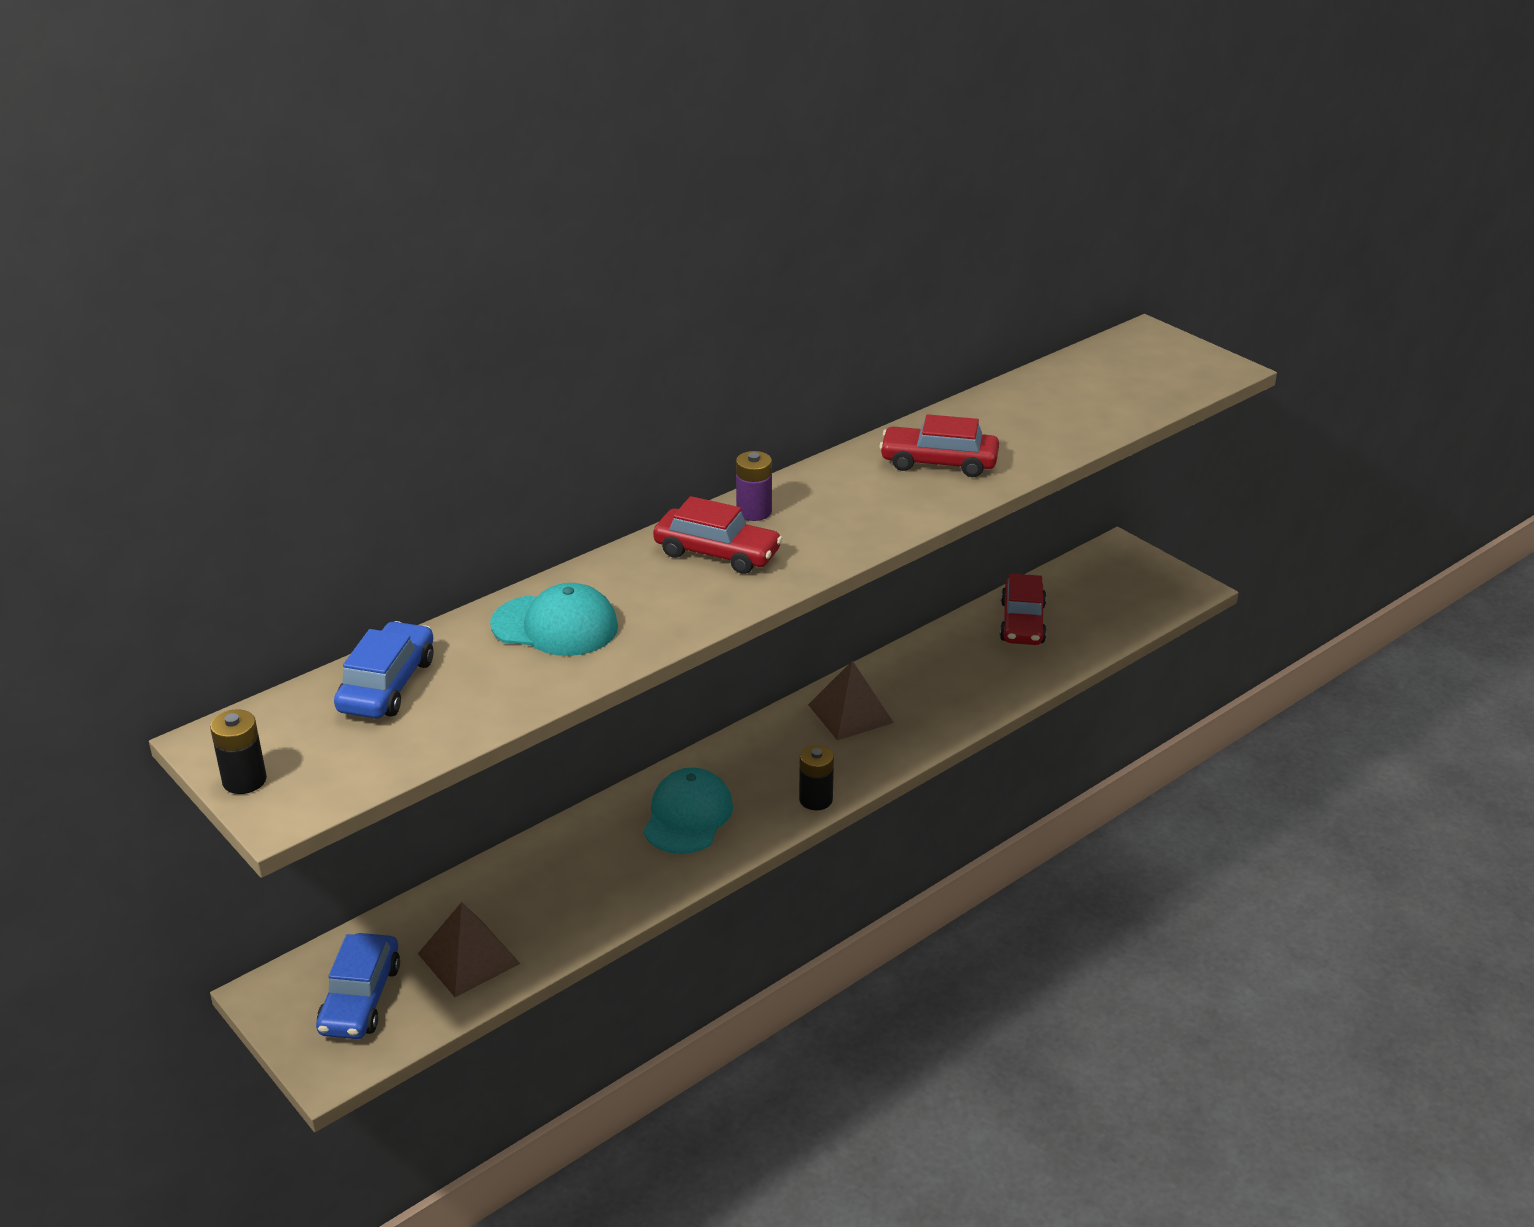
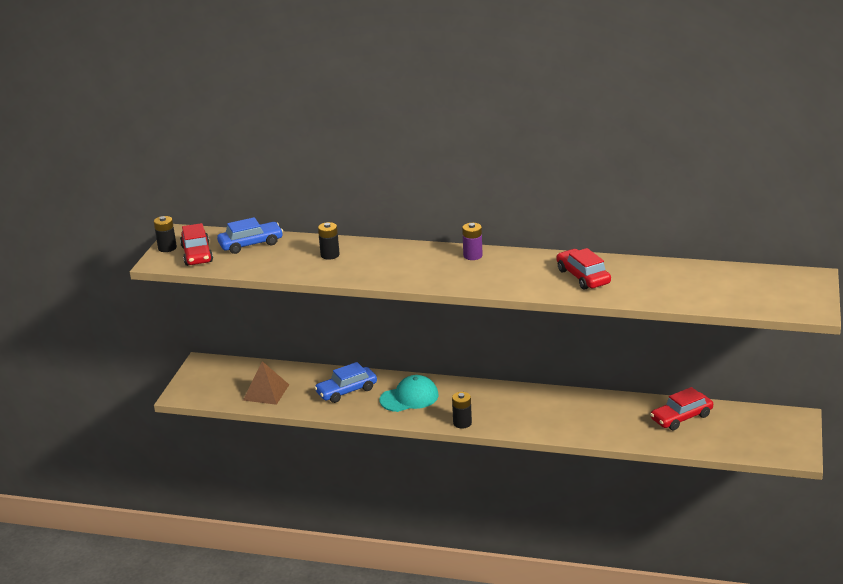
camera: 55 degrees right, 5 degrees down
blue car [316,933,400,1039] -> blue car moved to [314,362,377,403]
turquoise cap [490,583,618,656] -> black battery [318,222,340,260]
red car [653,496,783,574] -> red car moved to [180,223,213,266]
brown pyramid [808,660,894,740] -> none

